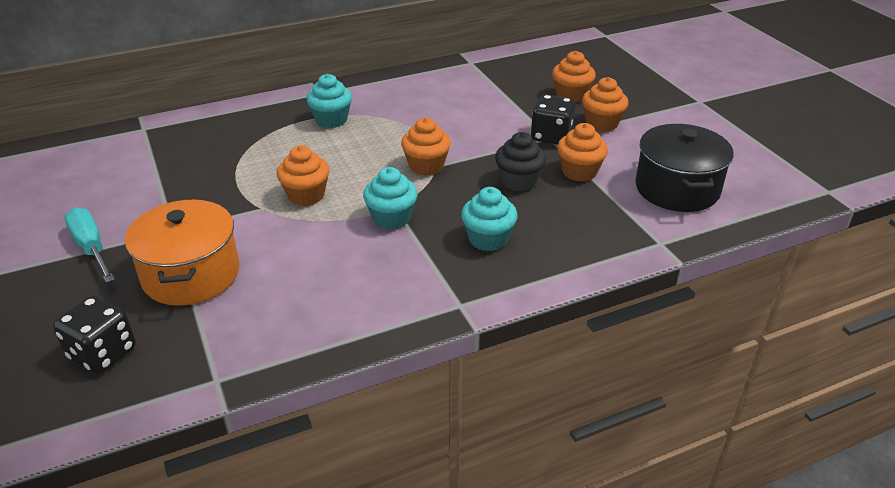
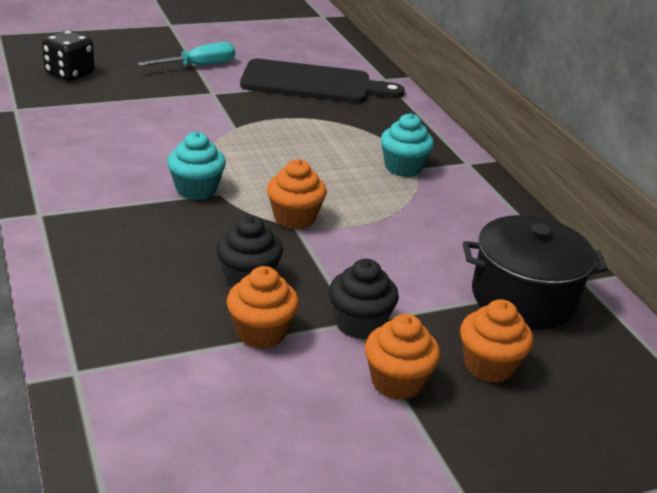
camera: 90 degrees right, 5 degrees down
orange pot [125,200,240,306] -> none
orange cupcake [277,145,329,206] -> none
turquoise cupcake [461,187,518,251] -> none
black dice [531,94,576,145] -> black cupcake [329,259,399,339]
black pot [635,124,734,212] -> black pot moved to [463,215,608,329]
none -> black cutting board [240,59,405,103]

